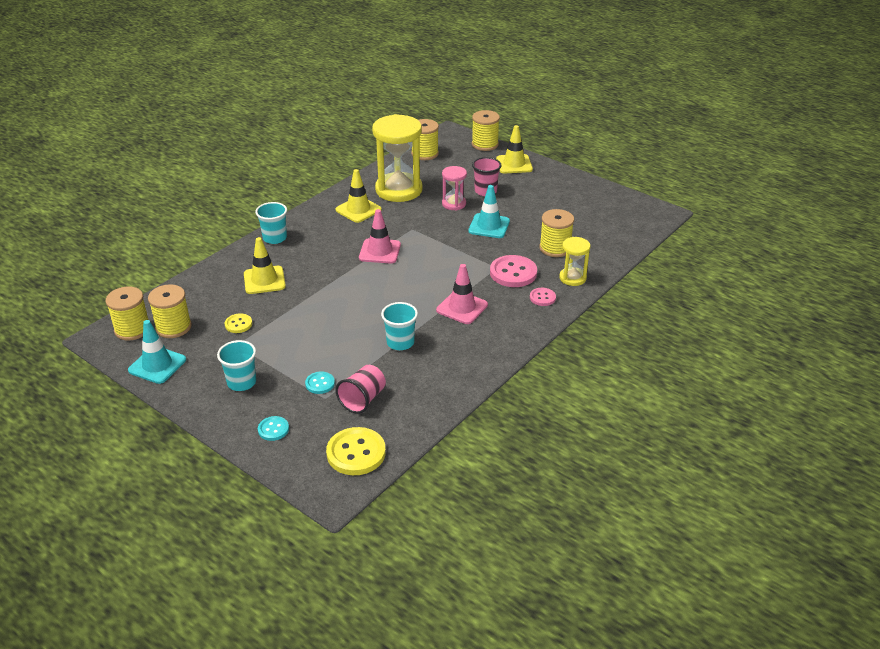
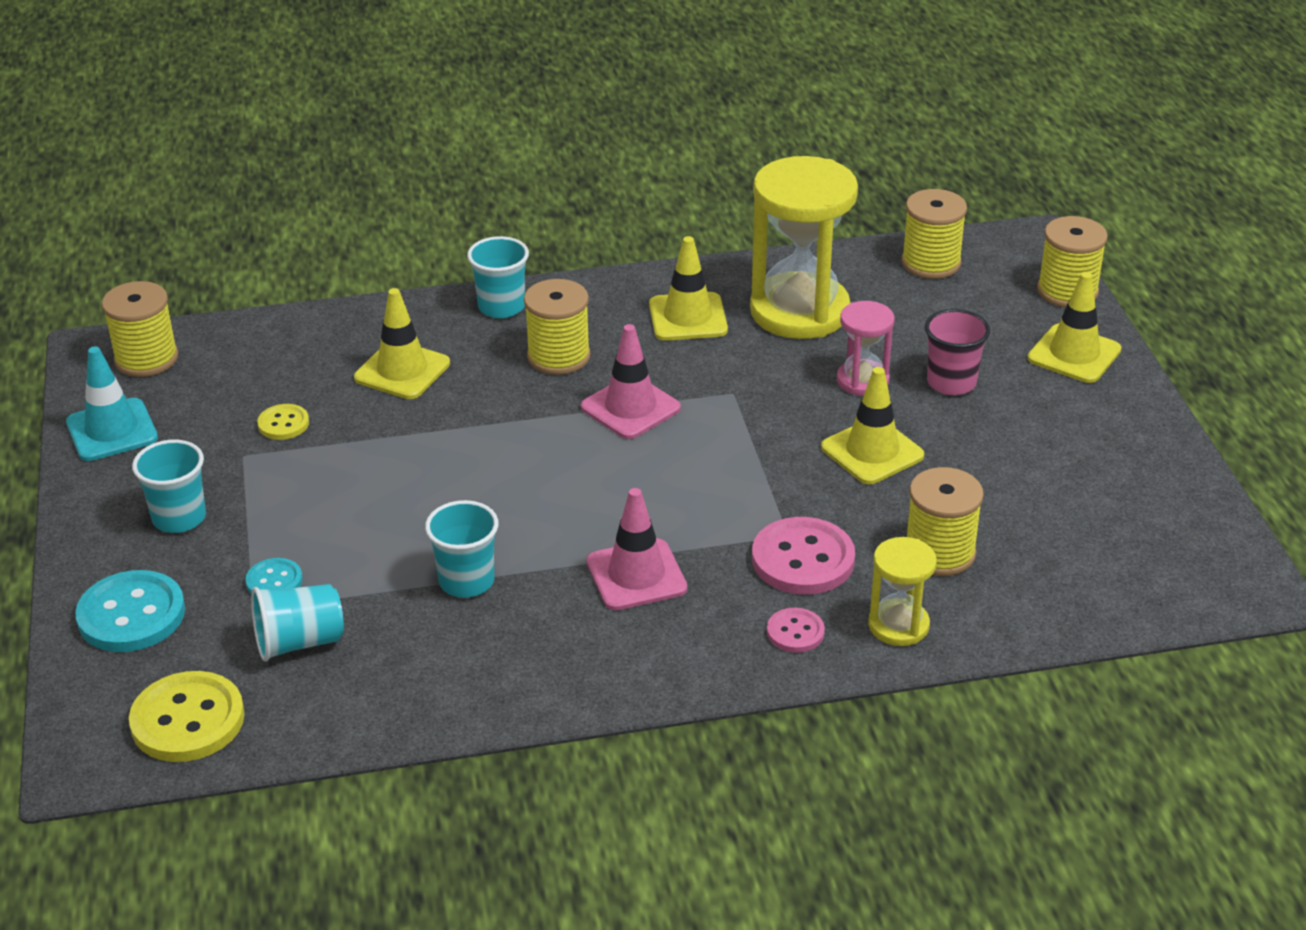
camera: 40 degrees right, 0 degrees up
yellow spool [148,284,192,338] -> yellow spool moved to [524,279,591,375]
turquoise button [258,416,289,441] -> turquoise button [75,570,185,652], size x1.86
pink cup [336,365,386,414] -> turquoise cup [251,584,344,662]
turquoise traffic cone [468,185,510,238] -> yellow traffic cone [821,367,924,484]

